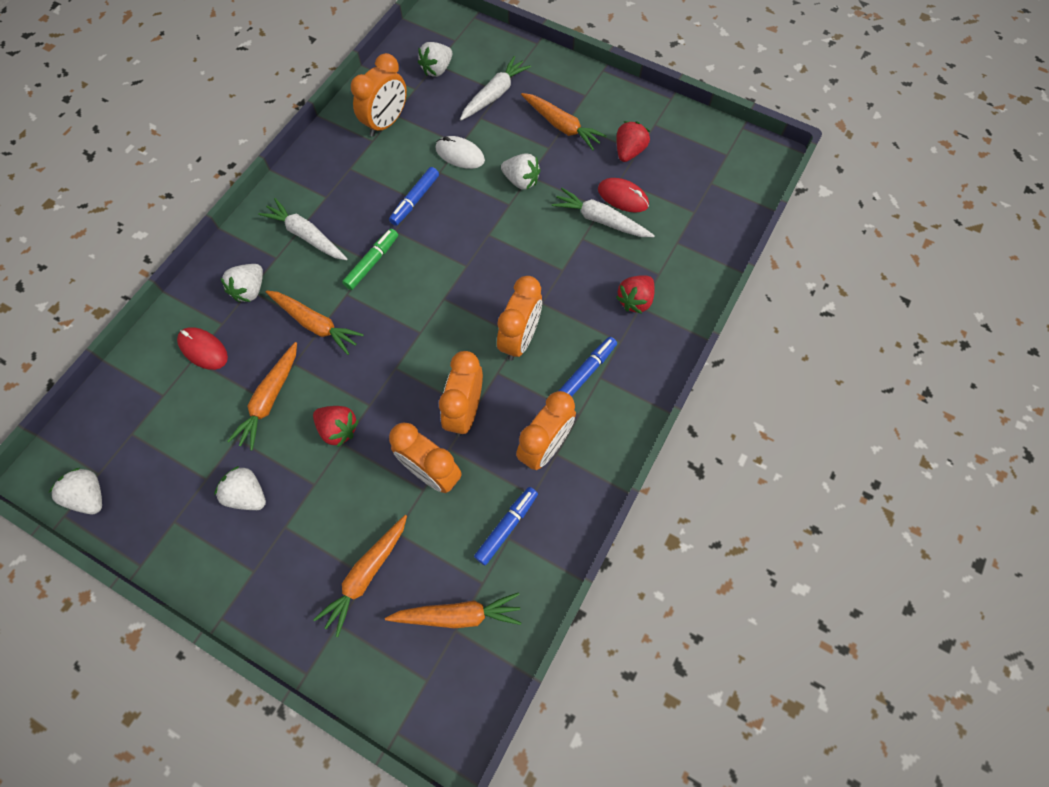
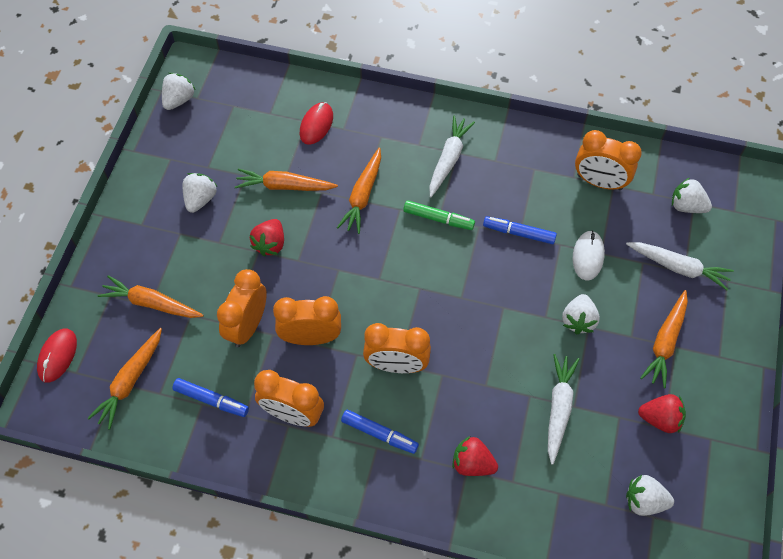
camera: 75 degrees right, 5 degrees down
white strawberry [220,264,263,302] -> white strawberry moved to [626,475,674,516]
orange carrot [385,592,522,628] -> orange carrot turned 45 degrees clockwise [88,328,162,429]
red mouse [598,178,649,213] -> red mouse moved to [37,328,77,383]

